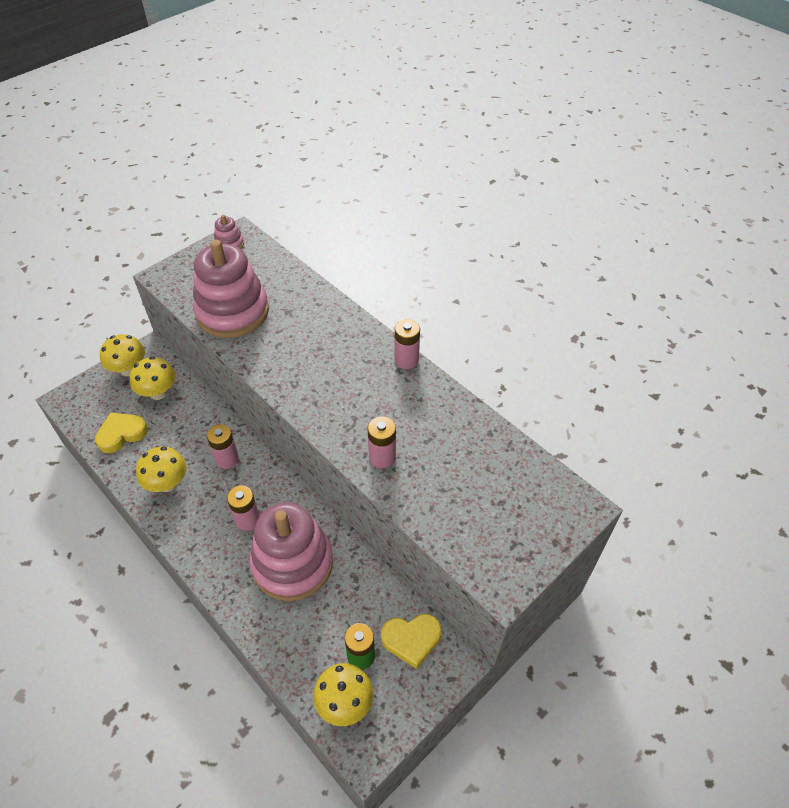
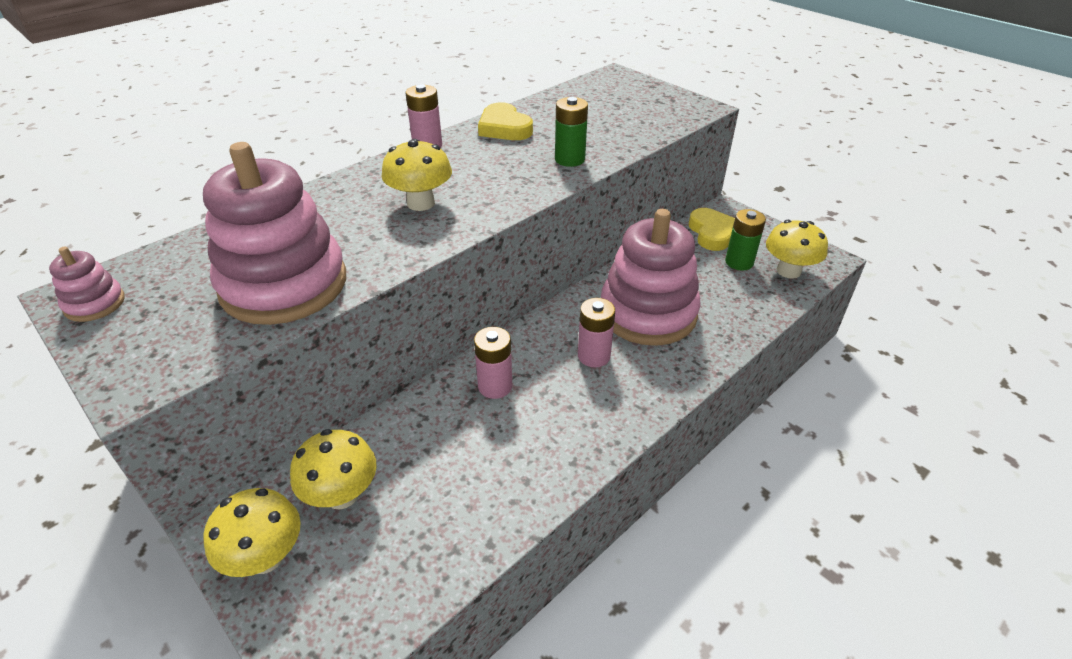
camera: 90 degrees left, 10 degrees down
yellow heart [95,413,148,453] -> yellow heart moved to [478,102,533,140]
yellow mushroom [136,447,187,492] -> yellow mushroom moved to [381,139,452,211]
pink battery [368,416,396,468] -> green battery [555,97,588,167]

